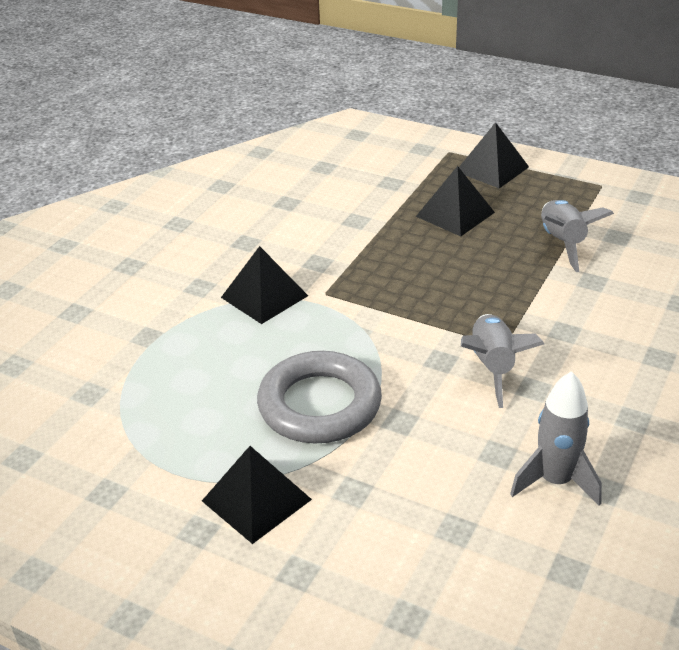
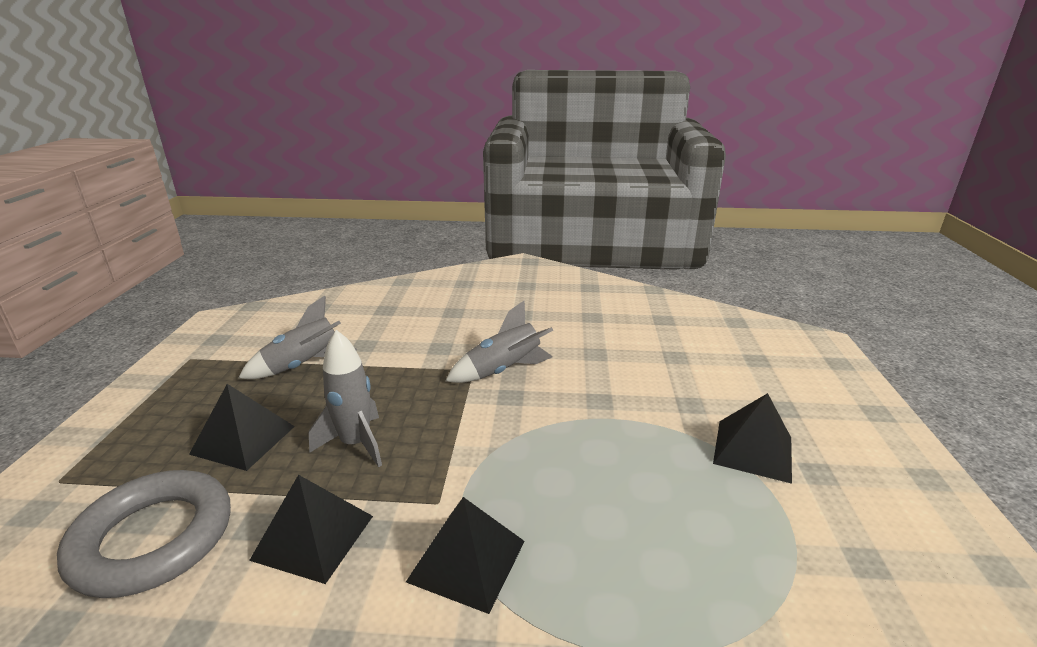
camera: 115 degrees left, 10 degrees down
grey ring [257,351,382,443] -> grey ring moved to [57,470,231,598]
black pyramid [459,122,529,189] -> black pyramid moved to [249,475,373,584]
grey rocket [510,371,602,506] -> grey rocket moved to [309,330,382,467]

